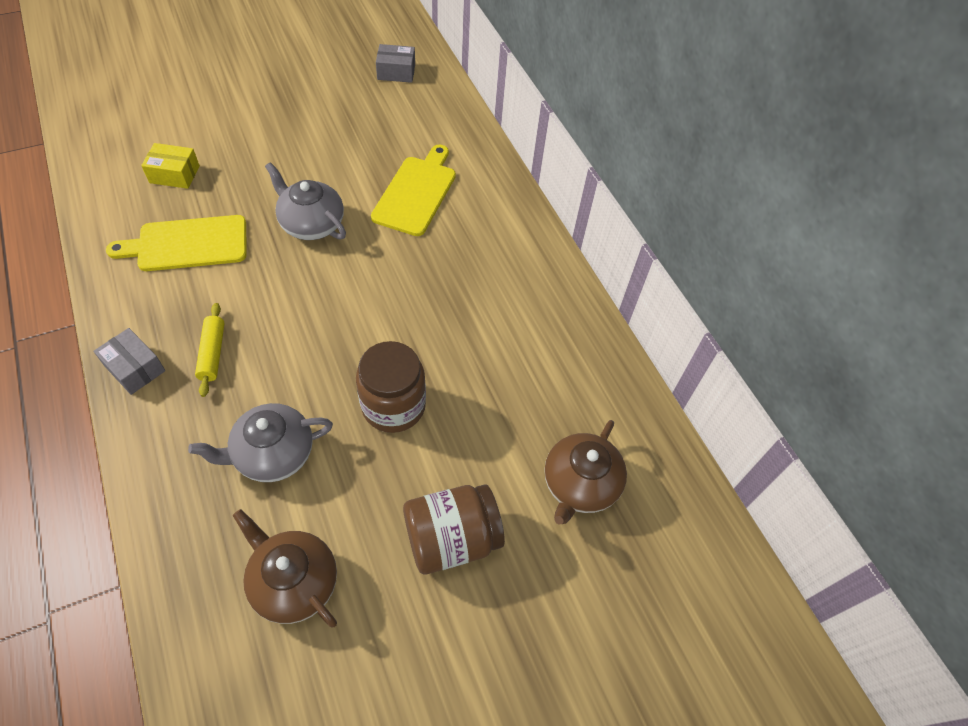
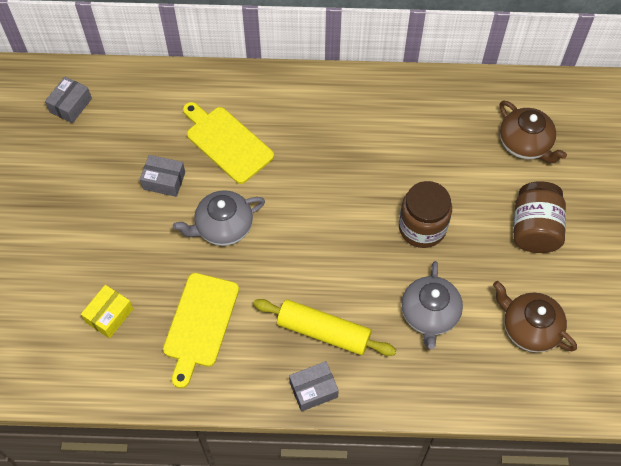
camera: 60 degrees left, 5 degrees up
yellow rolling pin [195,303,225,397] -> yellow rolling pin [253,299,396,356], size x1.67
brown teapot [233,509,337,628] -> brown teapot turned 60 degrees clockwise [493,281,577,353]
none -> grey box [140,155,185,197]

